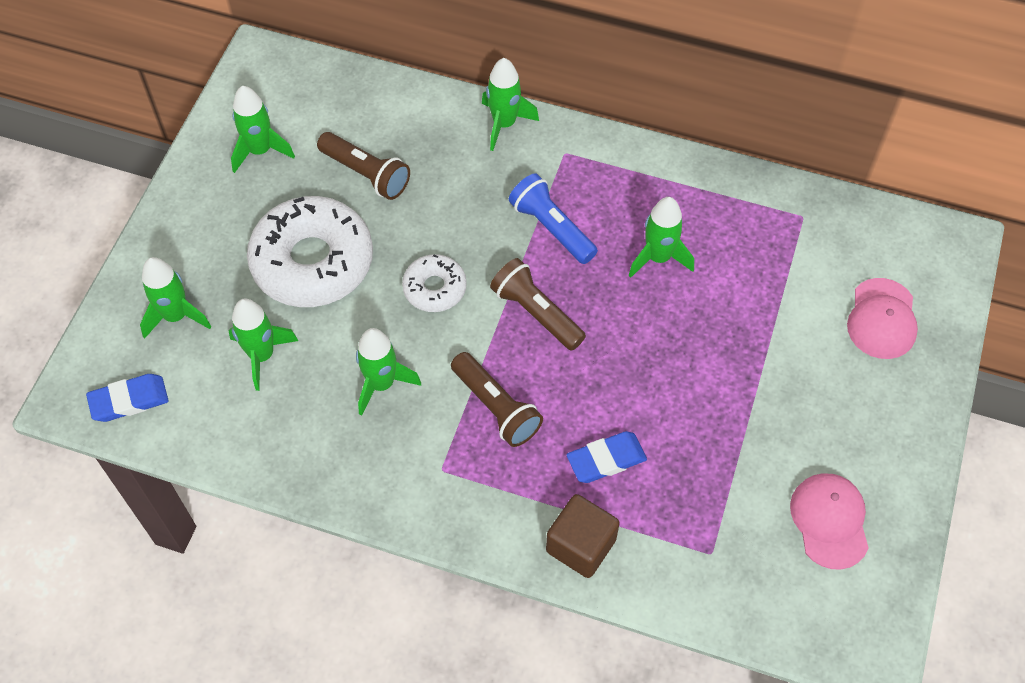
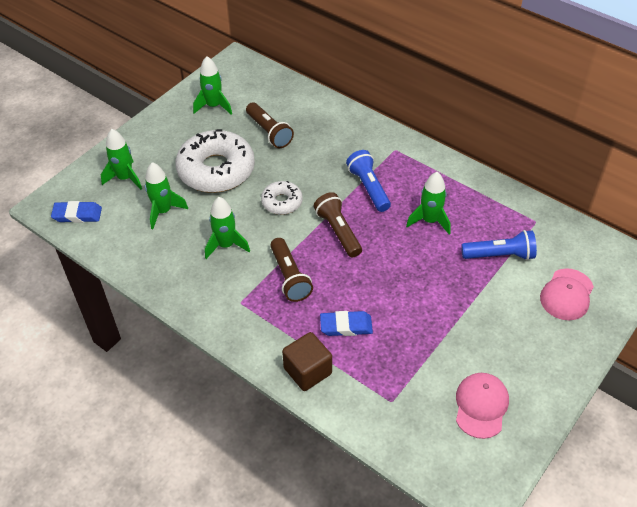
camera: 20 degrees right, 10 degrees down
green rocket [482,58,539,151] -> none
none -> blue flashlight [461,230,537,260]

